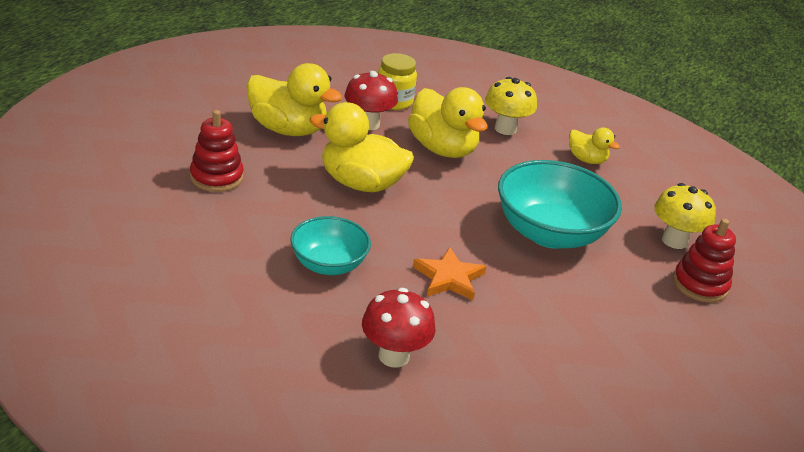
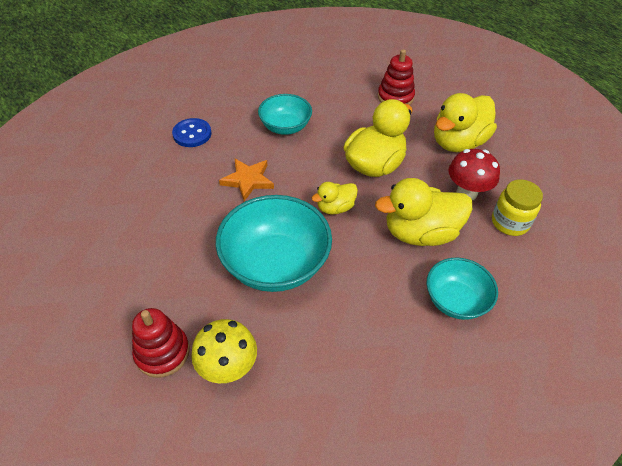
camera: 115 degrees right, 15 degrees up
red mushroom [362,288,436,368] -> blue button [172,118,211,147]
yellow mushroom [485,77,537,135] -> turquoise bowl [427,258,498,320]
yellow duck [569,127,620,164] -> yellow duck moved to [312,182,358,215]

